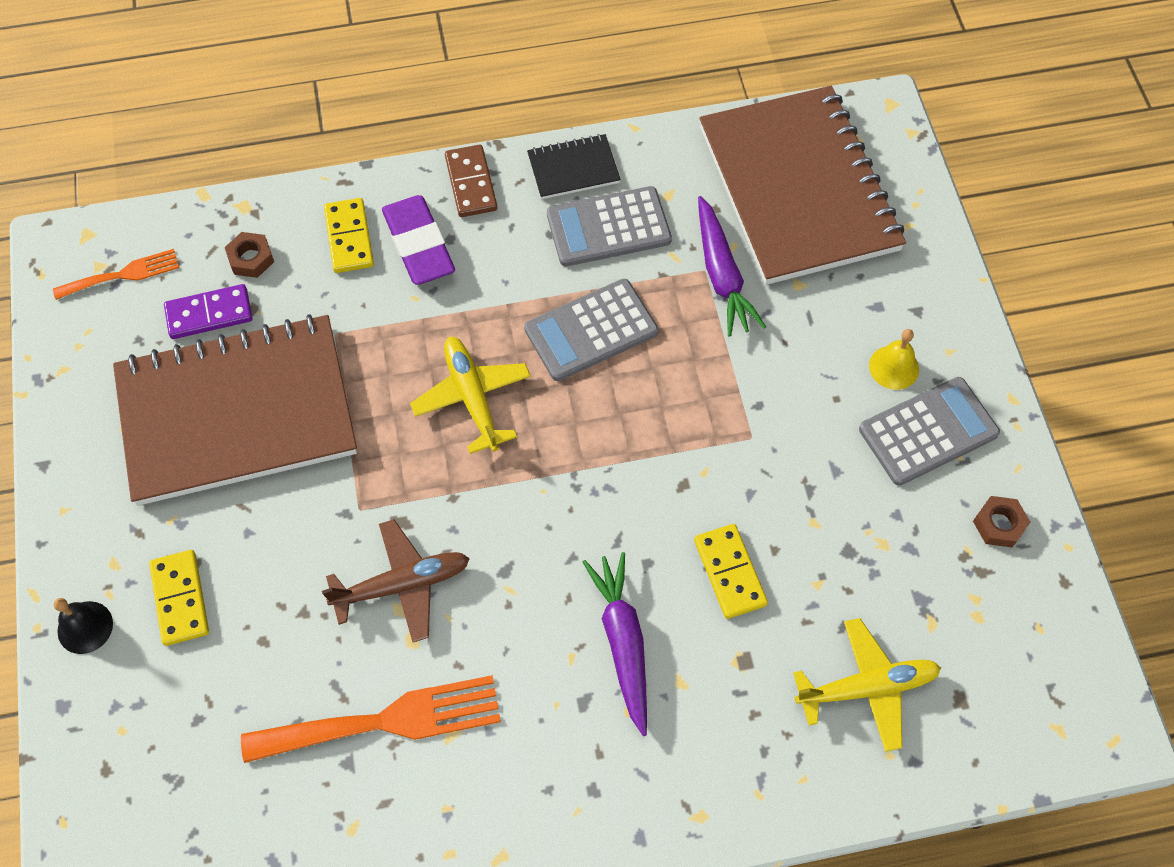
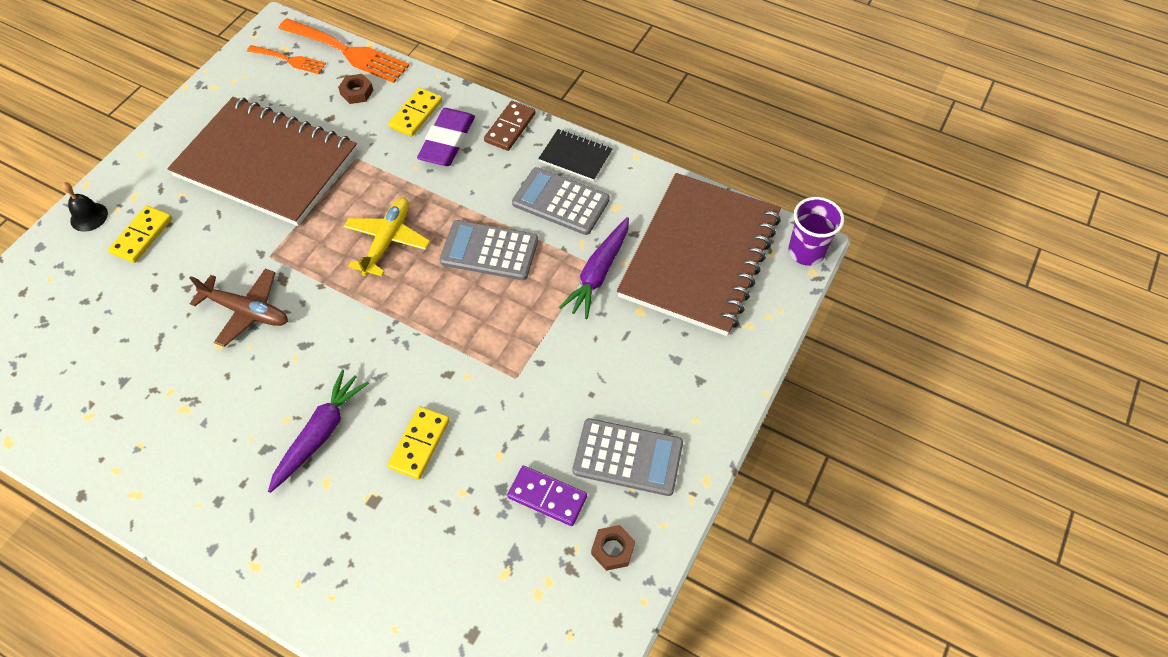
camera: 40 degrees right, 5 degrees down
purple domino [164,284,253,339] -> purple domino moved to [507,466,587,526]
orange fork [241,675,501,763] -> orange fork moved to [278,18,409,83]
yellow plane [793,618,941,752] -> none
yellow bell [869,329,919,390] -> none
none -> purple cup [788,197,844,266]

